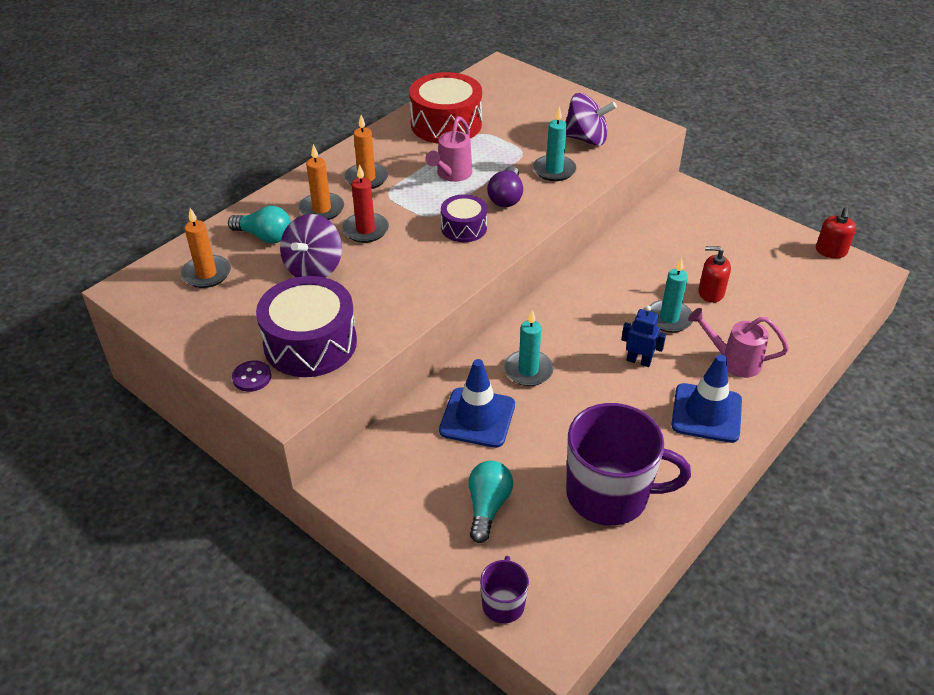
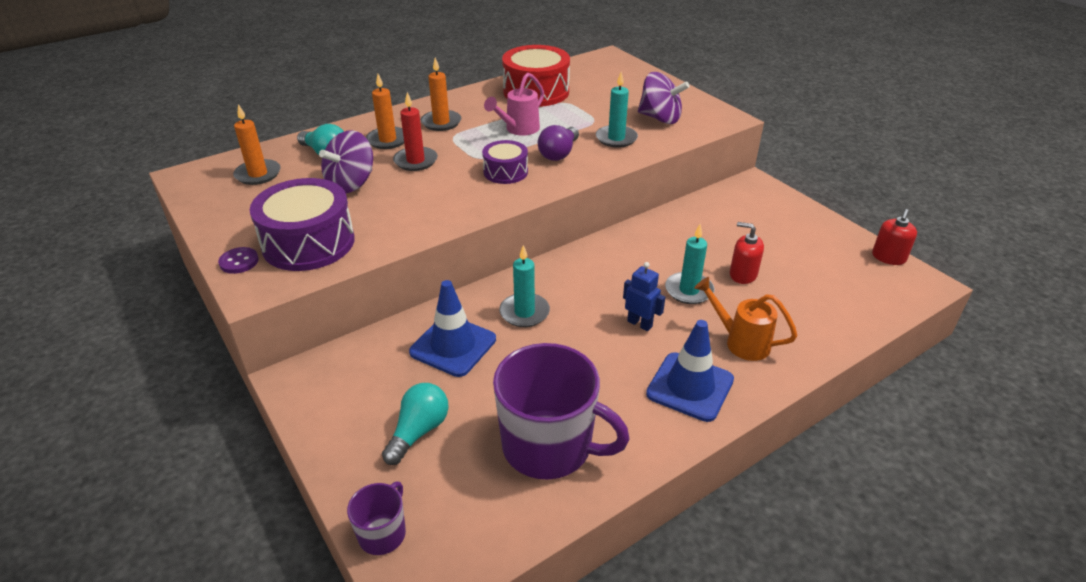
camera: 15 degrees right, 5 degrees down
pink watering can [688,308,789,378] -> orange watering can [694,277,798,361]

